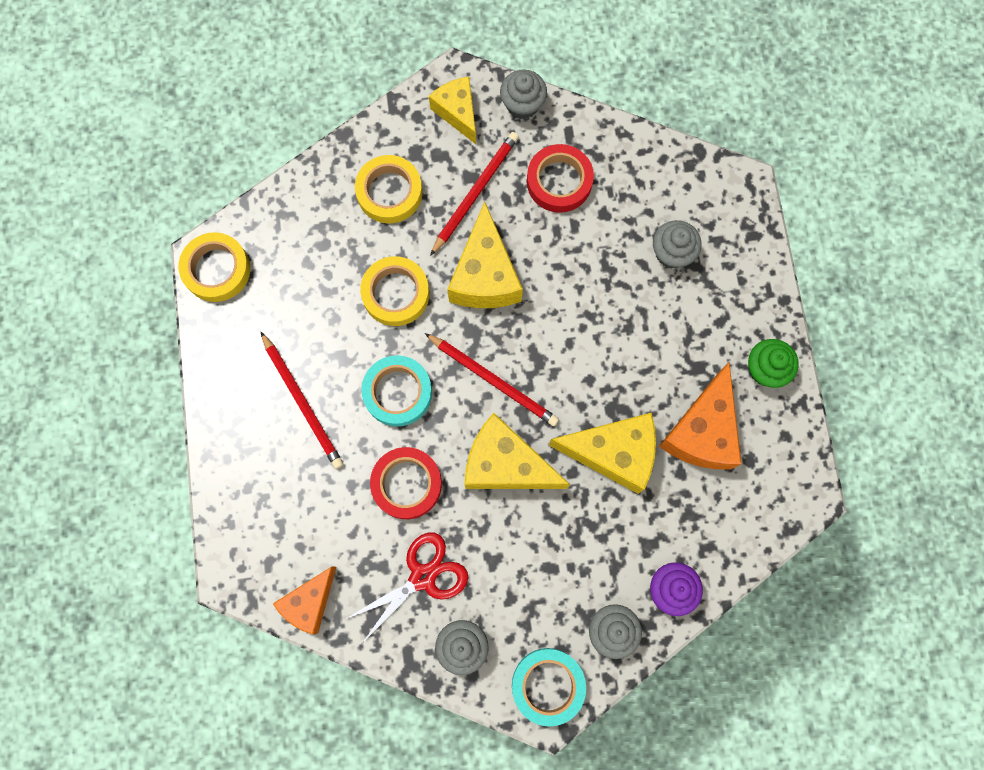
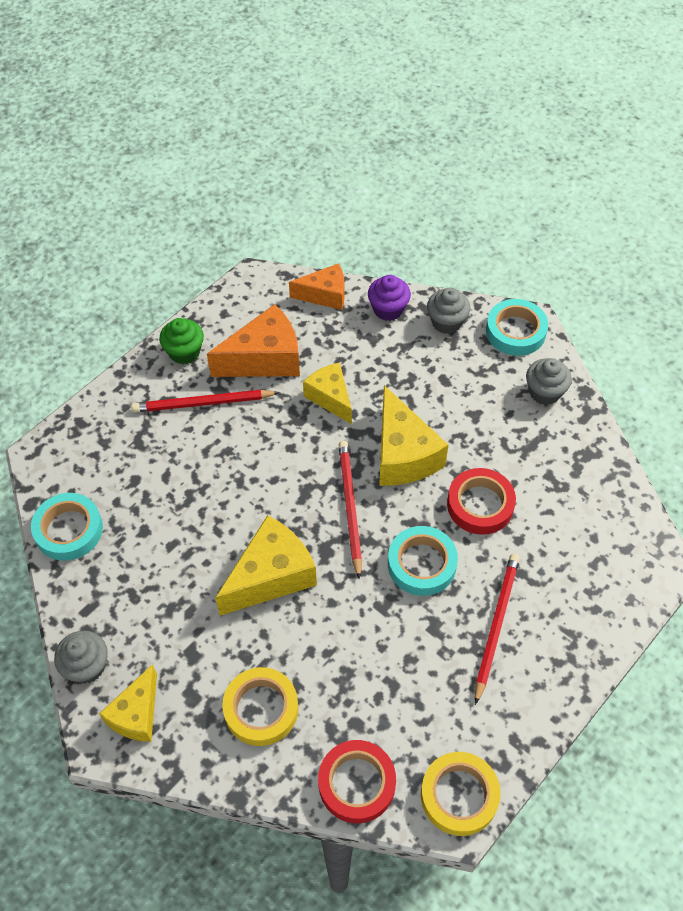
camera: 130 degrees left, 20 degrees down
orange cheese [273,566,336,634] -> orange cheese moved to [289,263,344,310]
red scissors [346,533,469,642] -> none
yellow tape [360,256,429,326] -> none
red pencil [430,132,519,256] -> red pencil moved to [132,390,280,413]
red tape [527,144,594,213] -> red tape moved to [318,740,396,823]
yellow cheese [549,413,656,494] -> yellow cheese [303,363,352,424], size x0.64
grey cupcake [653,220,702,269] -> none
none -> turquoise tape [31,493,103,561]

